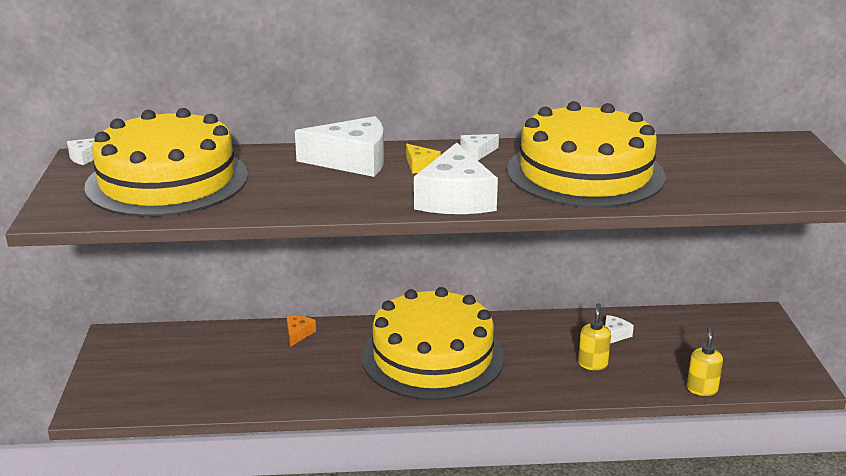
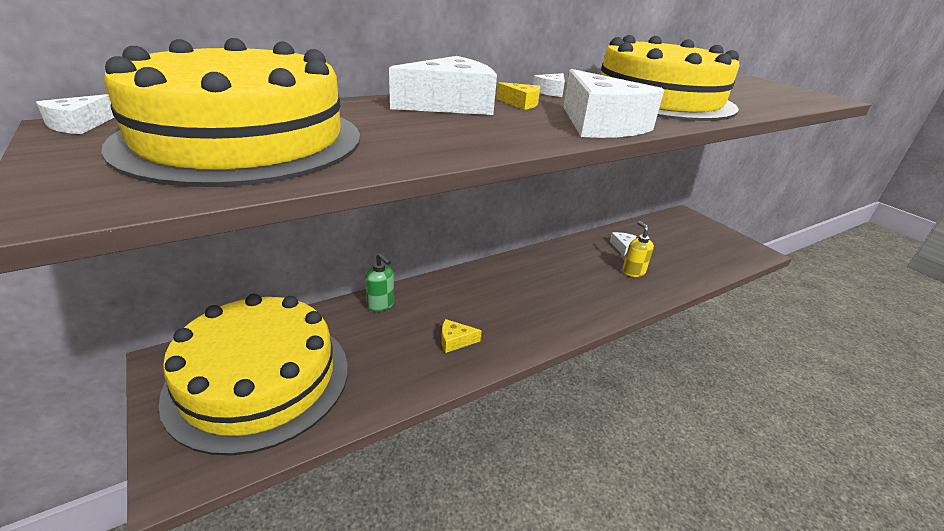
camera: 30 degrees left, 5 degrees up
orange cheese [287,315,316,347] -> green soap dispenser [365,253,394,312]
yellow cake [362,287,504,400] -> yellow cake moved to [158,294,348,456]
yellow soap dispenser [687,327,723,396] -> none
none -> yellow cheese [441,319,482,353]

